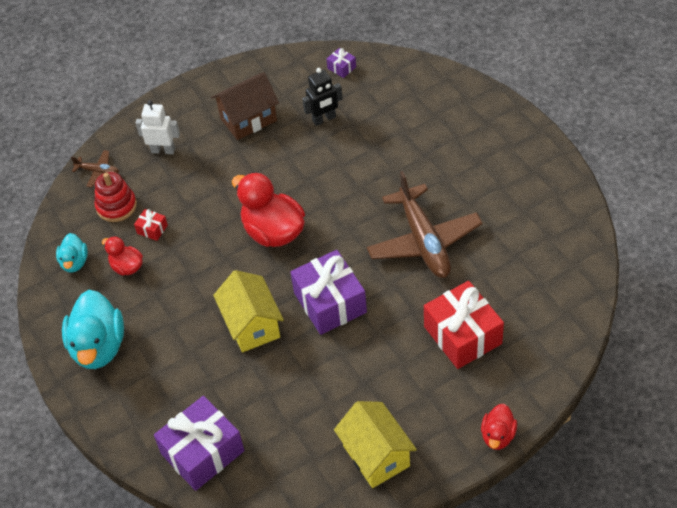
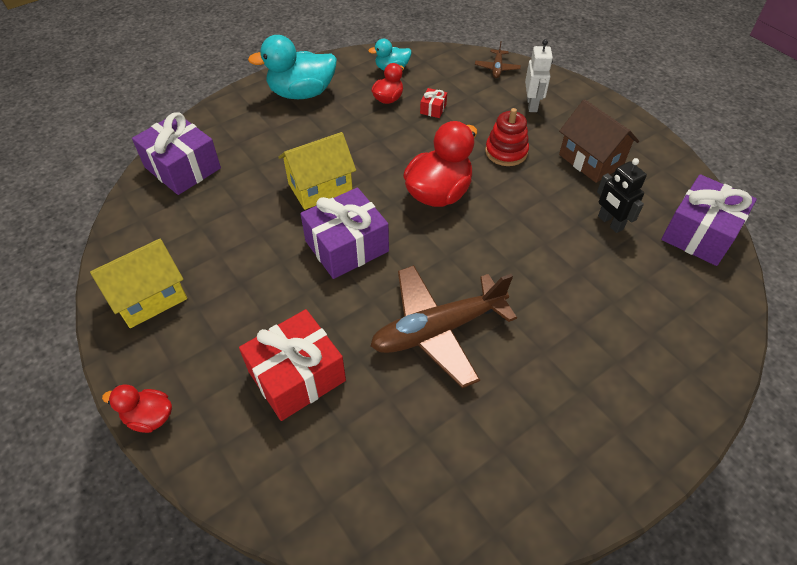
camera: 80 degrees right, 0 degrees up
red stacking toy [94,172,137,222] -> red stacking toy moved to [485,108,529,166]
purple gift [327,48,356,78] -> purple gift [661,174,757,266], size x2.33

